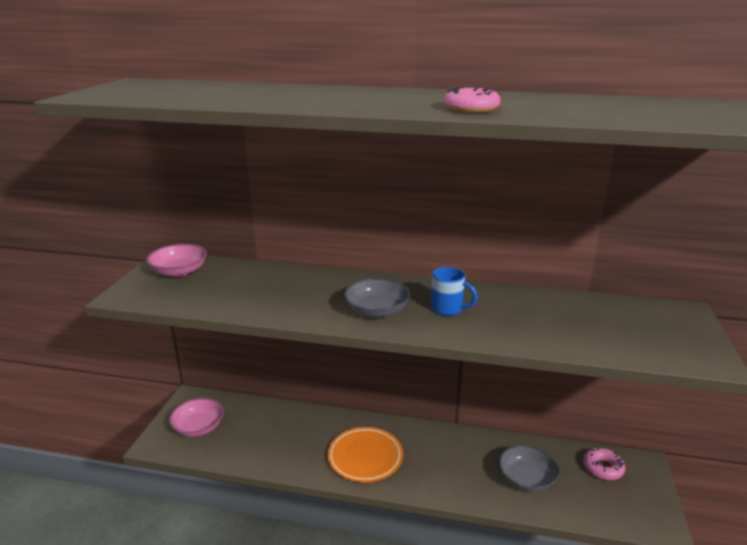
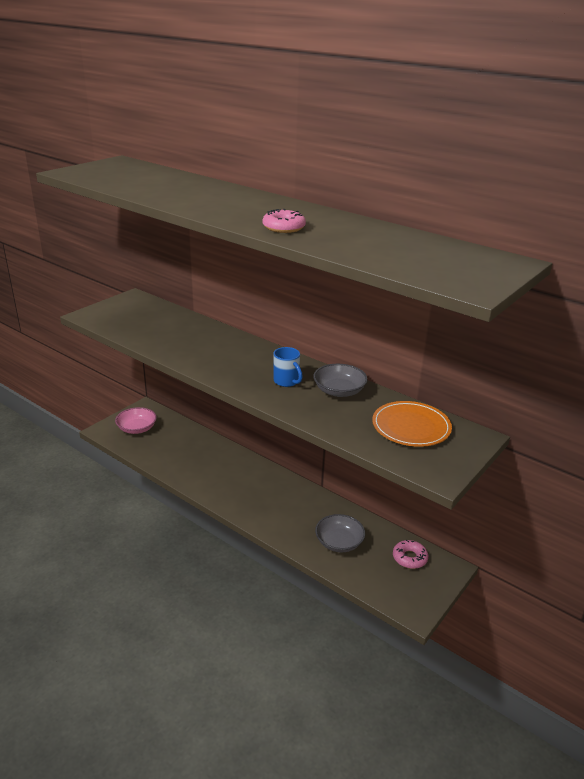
camera: 25 degrees right, 5 degrees up
pink bowl [146,244,207,277] -> none
orange plate [327,427,403,482] -> orange plate moved to [372,401,452,447]
grey bowl [344,278,410,317] -> grey bowl moved to [313,364,368,397]

